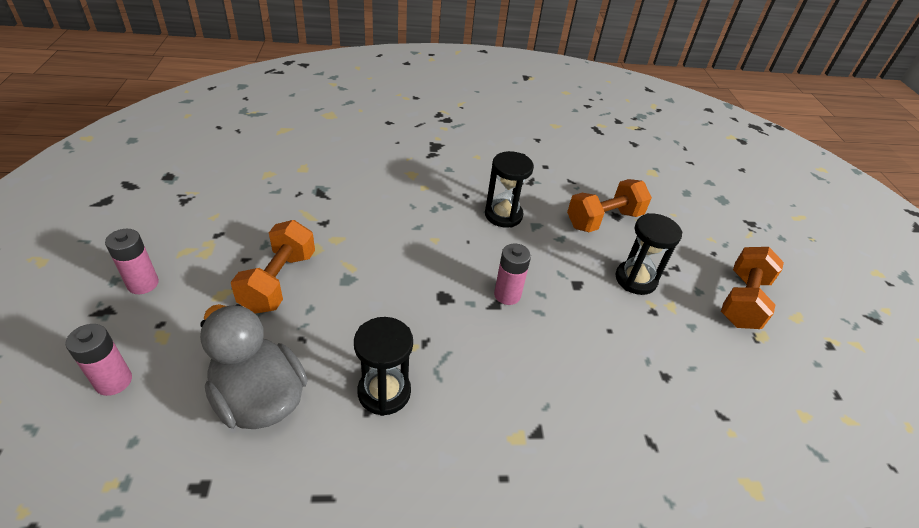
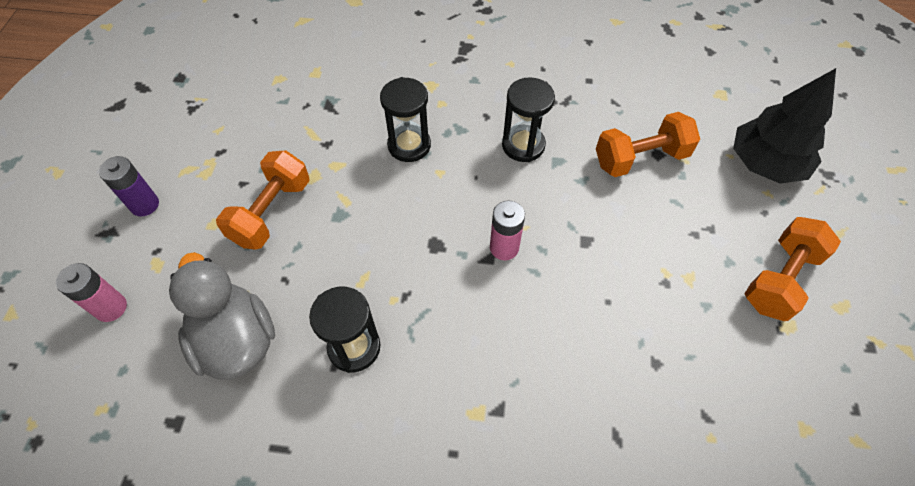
camera: 15 degrees right, 15 degrees up
pink battery [105,229,159,294] -> purple battery [99,156,159,216]
black hourglass [615,213,683,295] -> black hourglass moved to [380,77,431,162]
none -> black tree [733,68,836,184]

